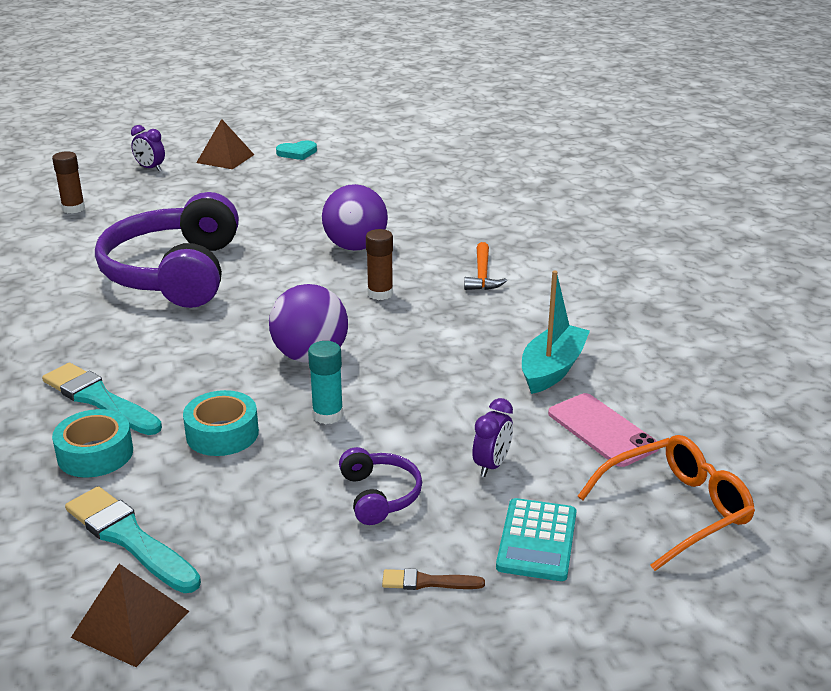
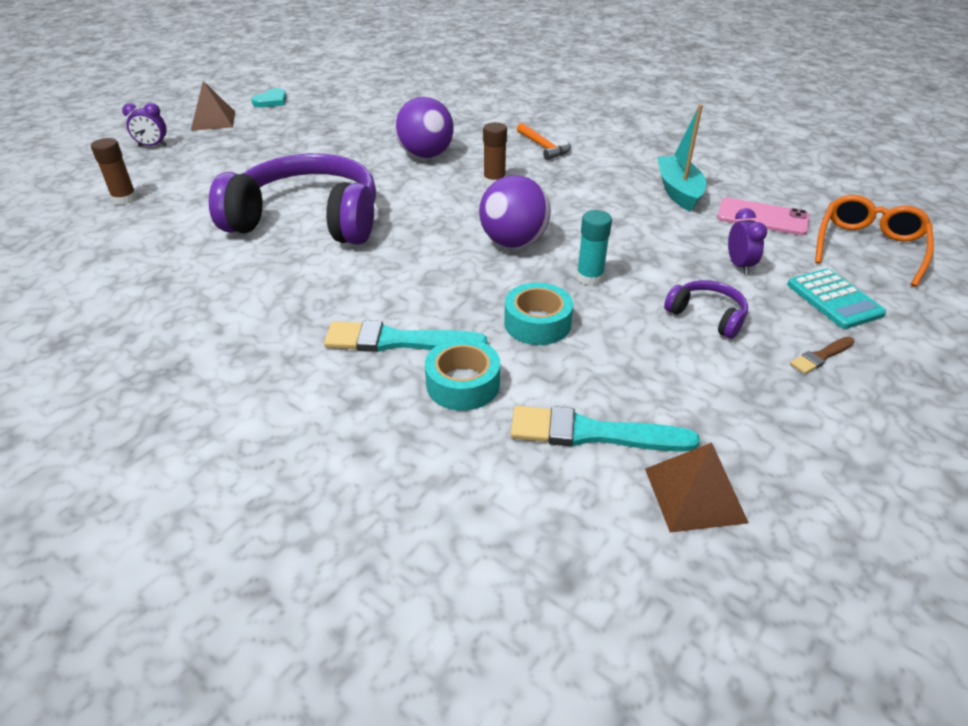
camera: 35 degrees left, 10 degrees up
purple headphones [95,192,239,308] -> purple headphones turned 135 degrees clockwise [209,153,376,245]

